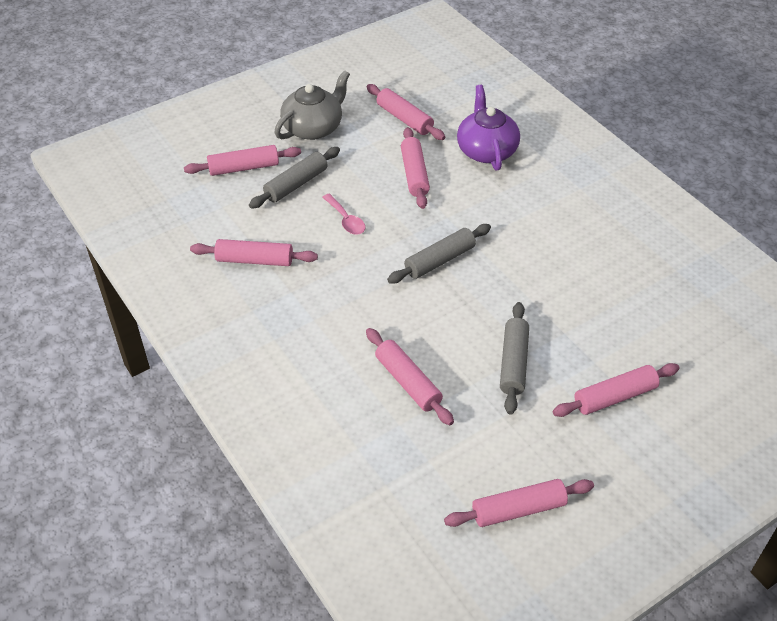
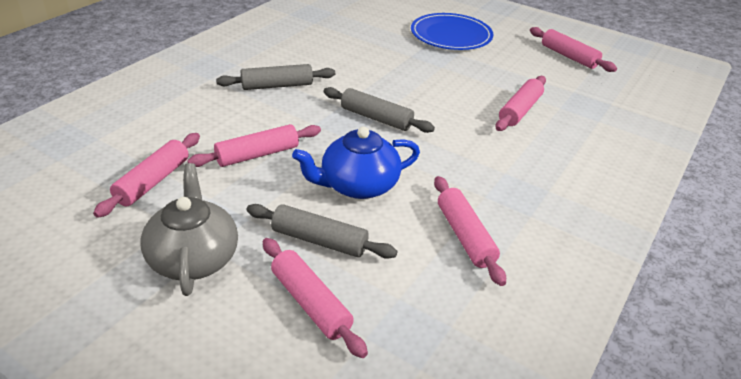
camera: 115 degrees left, 10 degrees down
grey teapot [274,70,350,140] -> grey teapot turned 60 degrees clockwise [141,163,238,296]
pink spoon [322,194,366,235] -> blue teapot [292,126,420,199]
purple teapot [457,85,520,171] -> none
grey rolling pin [500,302,529,415] -> grey rolling pin moved to [216,64,335,90]
pink rolling pin [553,363,680,417] -> blue plate [411,13,493,50]

